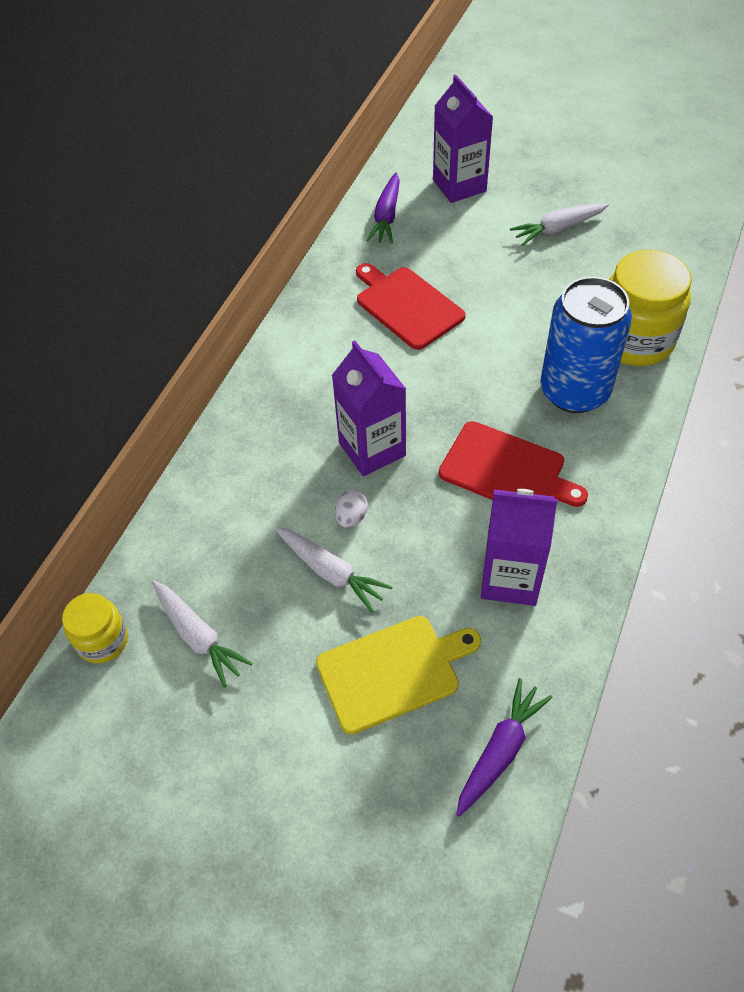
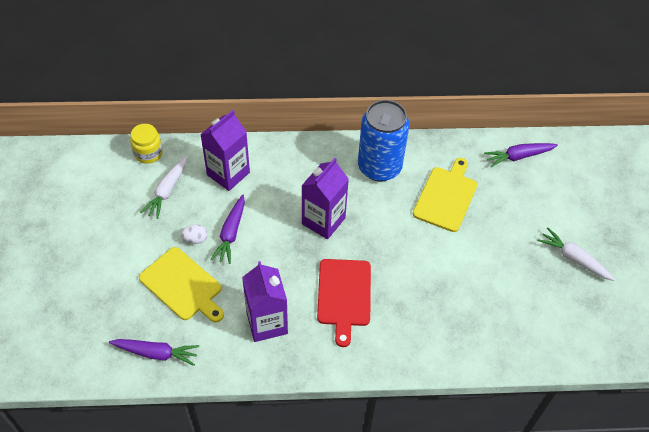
camera: 60 degrees right, 0 degrees up
white carrot [275,527,392,612] -> purple carrot [210,195,245,264]
white egg [335,490,368,528] -> white egg moved to [181,225,207,244]
red cutting board [356,263,466,350] -> yellow cutting board [413,158,477,232]
purple carton [433,75,493,203] -> purple carton moved to [200,110,250,191]
blue can [540,277,632,413] -> blue can moved to [358,100,410,181]
yellow jar [609,250,692,366] -> none

